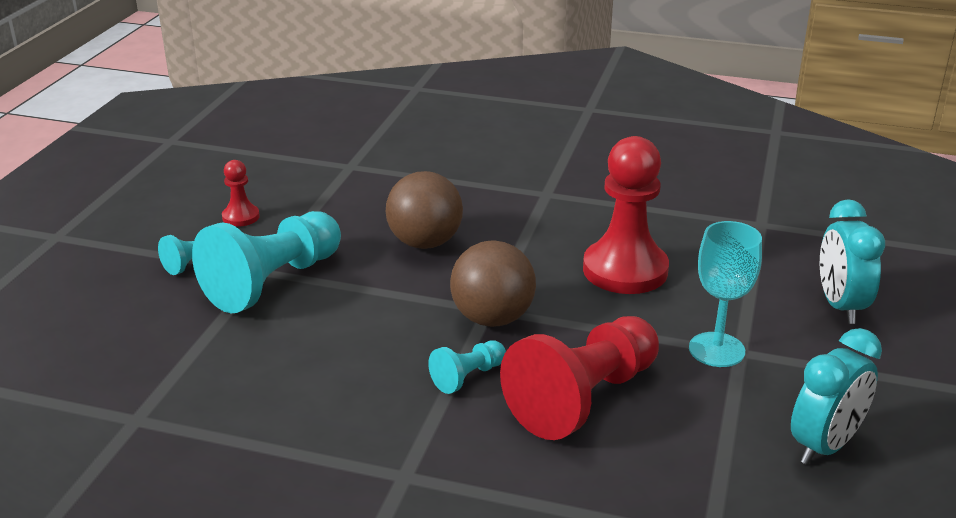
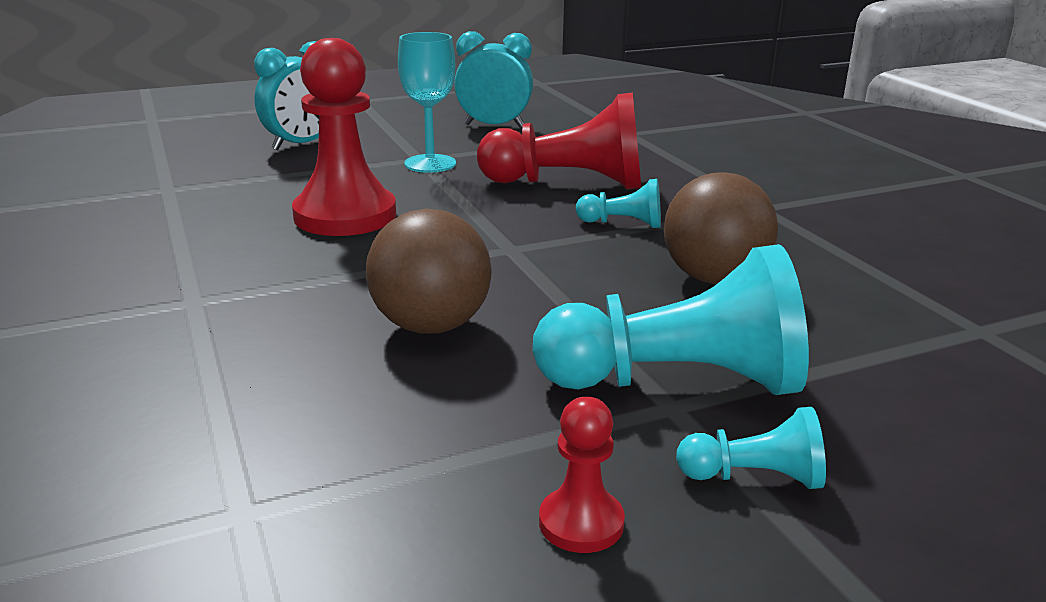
camera: 130 degrees left, 5 degrees down
brown ball [450,241,536,327] -> brown ball moved to [664,172,778,284]

